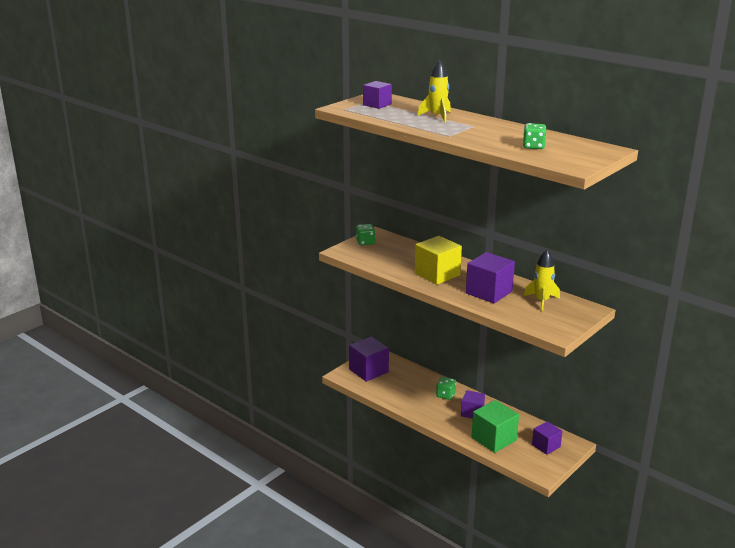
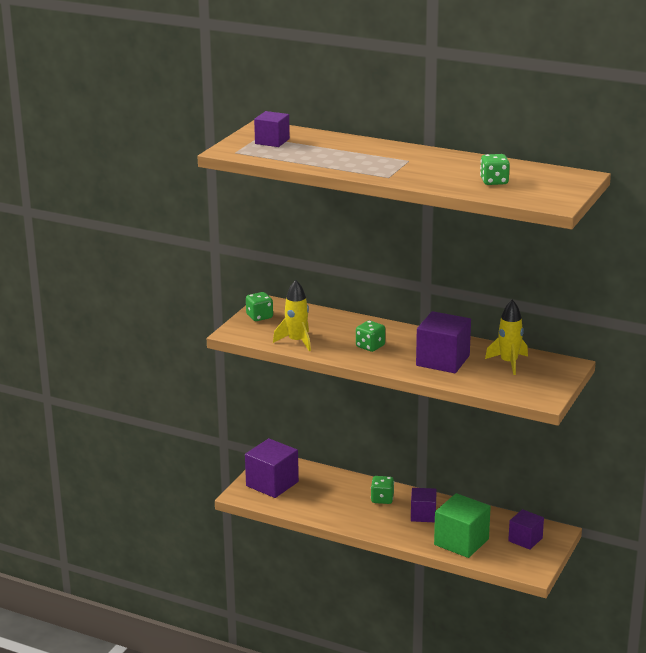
camera: 15 degrees left, 0 degrees up
yellow cube [415,236,462,285] -> green dice [356,320,385,352]
yellow rocket [418,59,451,123] -> yellow rocket moved to [273,280,311,351]

